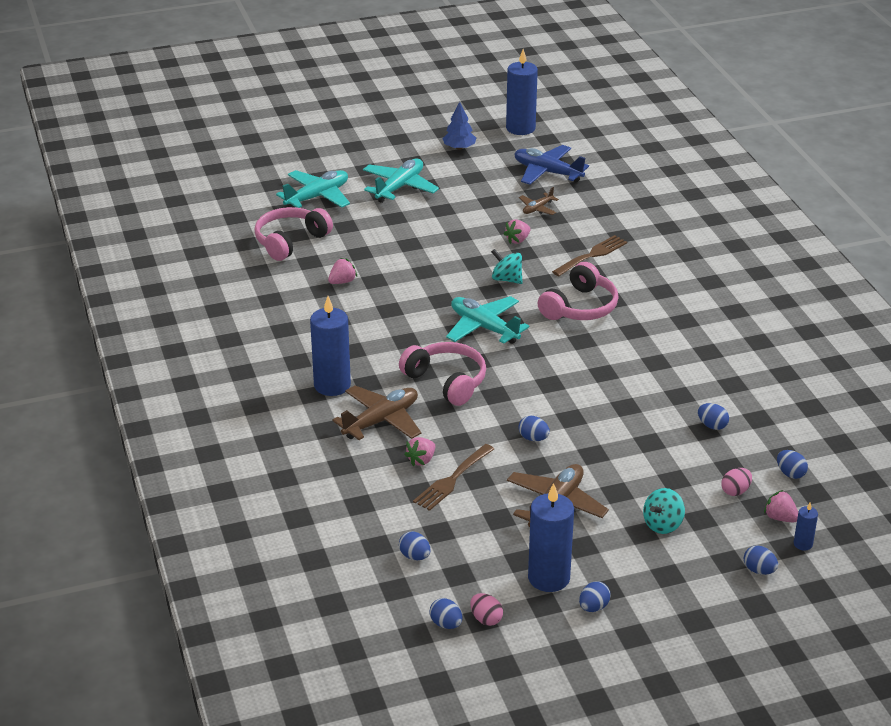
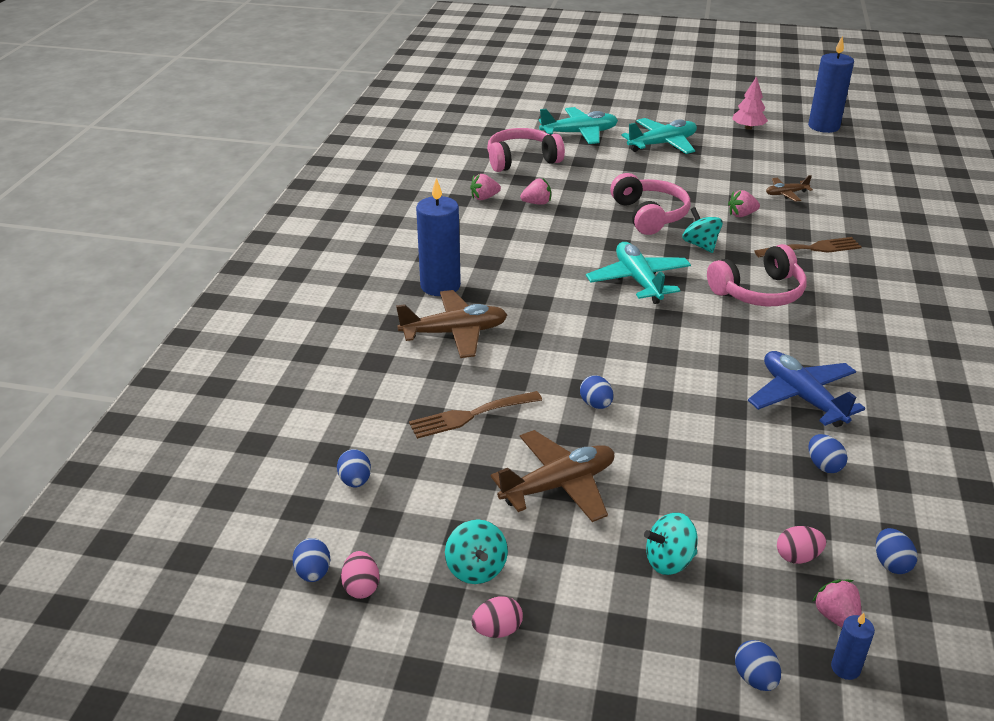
camera: 30 degrees right, 0 degrees up
pink headphones [399,342,486,406] -> pink headphones moved to [610,173,691,235]
pink strawberry [404,437,435,466] -> pink strawberry moved to [470,174,501,200]
blue tree [442,102,476,150] -> pink tree [732,76,768,130]
blue plane [514,145,589,185] -> blue plane moved to [748,351,865,427]
blue candle [528,483,574,592] -> turquoise spinning top [445,519,508,584]
blue egg [579,581,611,612] -> pink egg [472,596,523,638]

